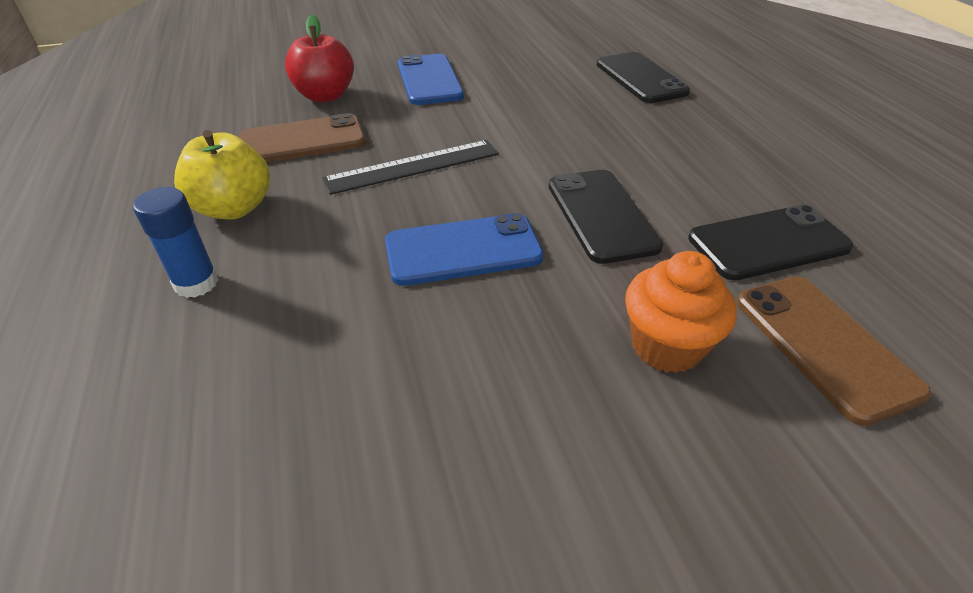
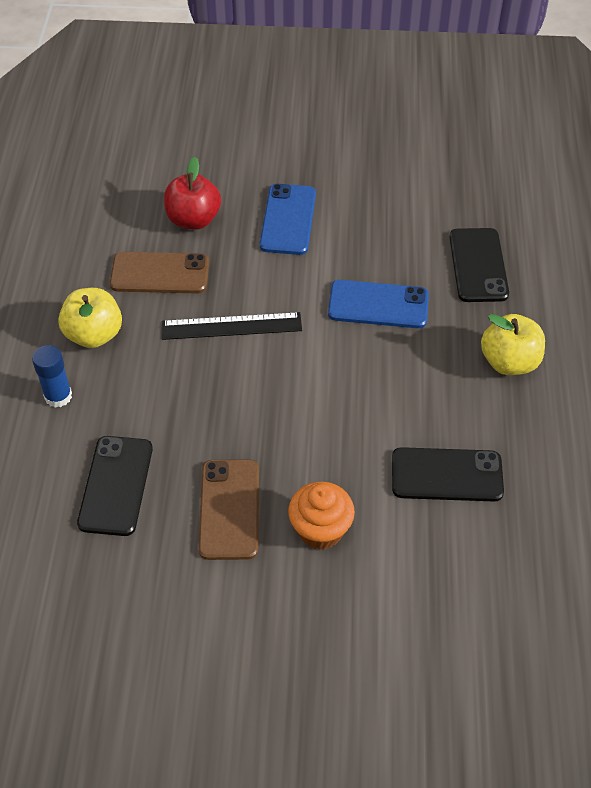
camera: 20 degrees right, 10 degrees up
blue phone [385,213,544,286] -> blue phone moved to [328,280,429,328]
black phone [549,170,663,264] -> black phone moved to [77,436,153,536]
brown phone [737,276,931,426] -> brown phone moved to [198,459,259,560]
none -> yellow apple [481,314,545,375]

